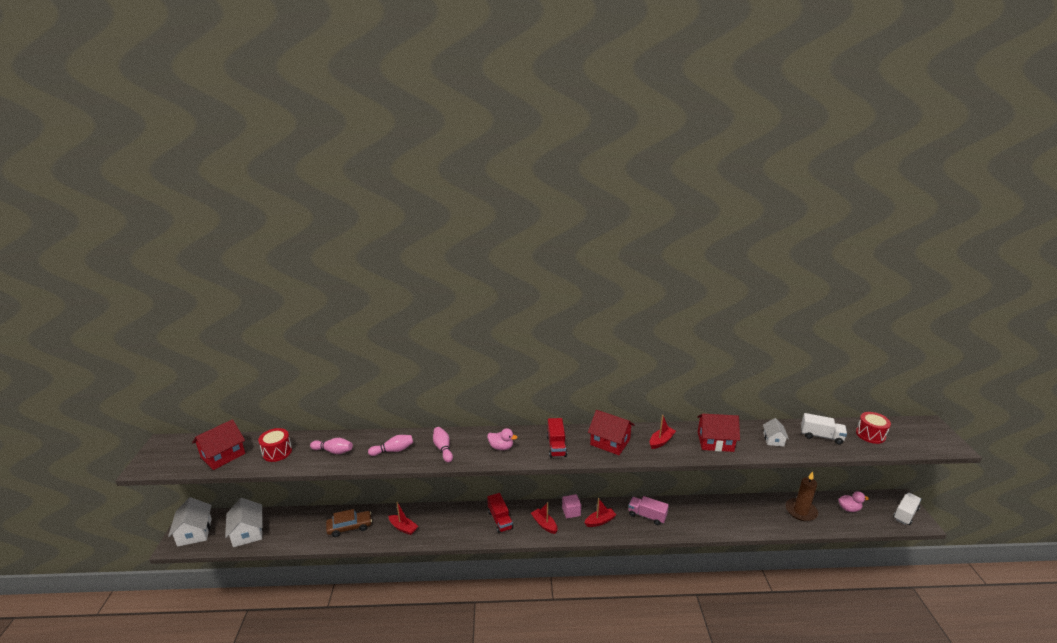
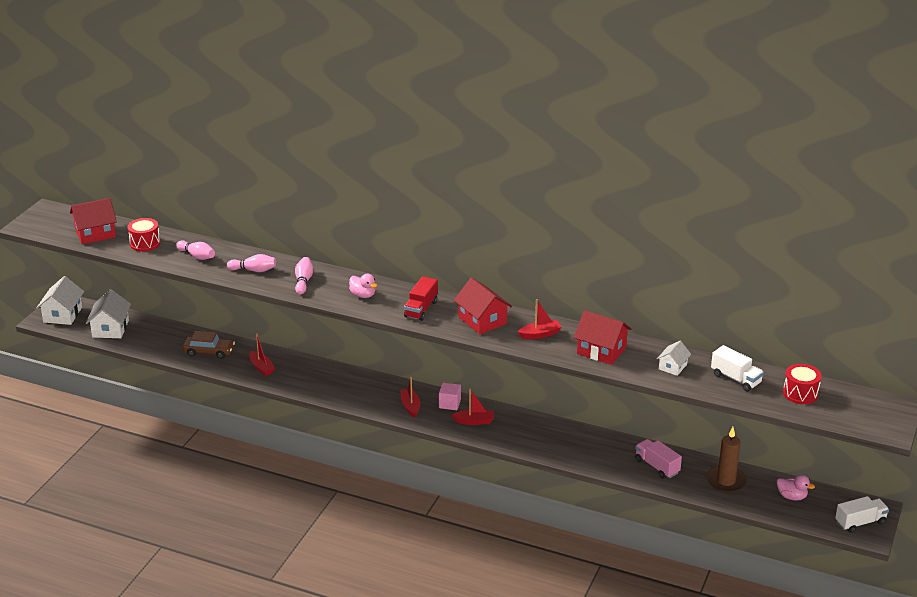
camera: 25 degrees right, 5 degrees up
red truck [487,493,513,533] -> none
pink truck [628,496,669,525] -> pink truck moved to [635,439,682,479]

